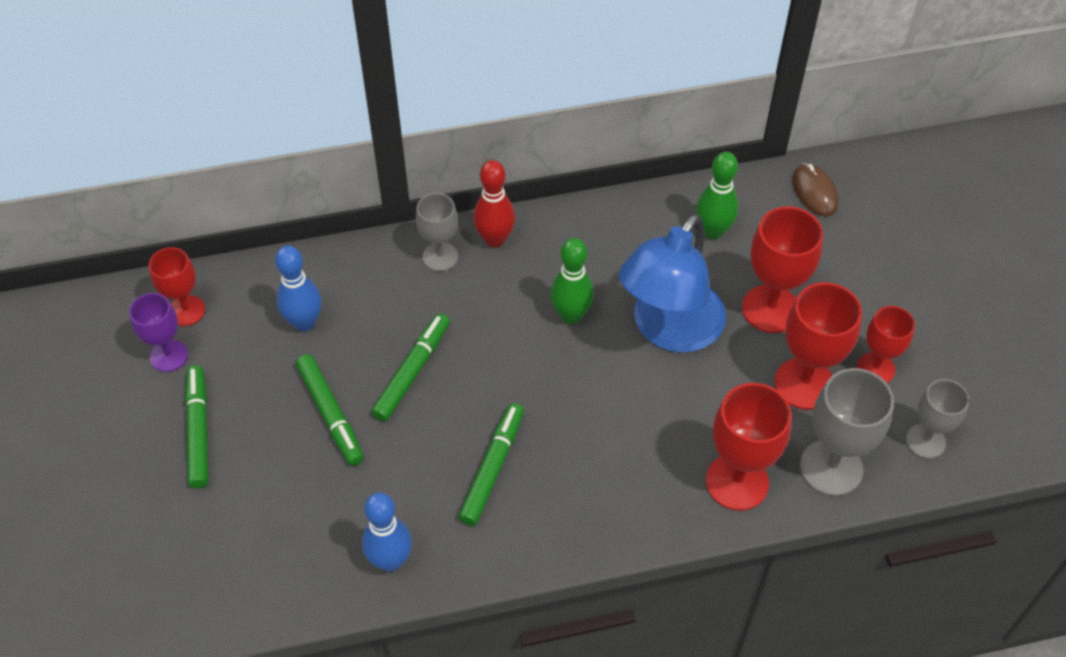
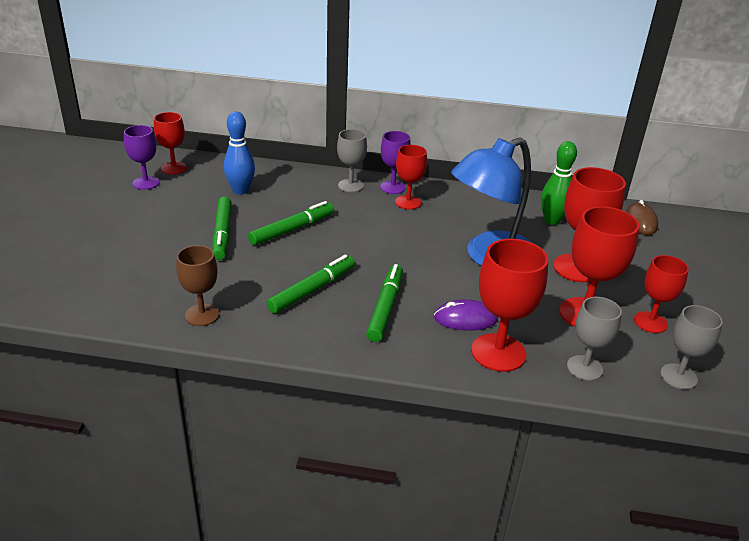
camera: 20 degrees right, 20 degrees down
green marker [185,365,208,489] -> green marker moved to [366,264,403,342]
blue bowling pin [362,493,412,572] -> brown goblet [176,245,219,326]
red bowling pin [473,160,515,247] -> purple goblet [380,131,411,194]
green bowling pin [550,238,594,324] -> none
grey goblet [800,368,894,496] -> grey goblet [567,297,622,381], size x0.64
none -> red goblet [395,145,427,210]
none -> purple mouse [434,299,498,331]

